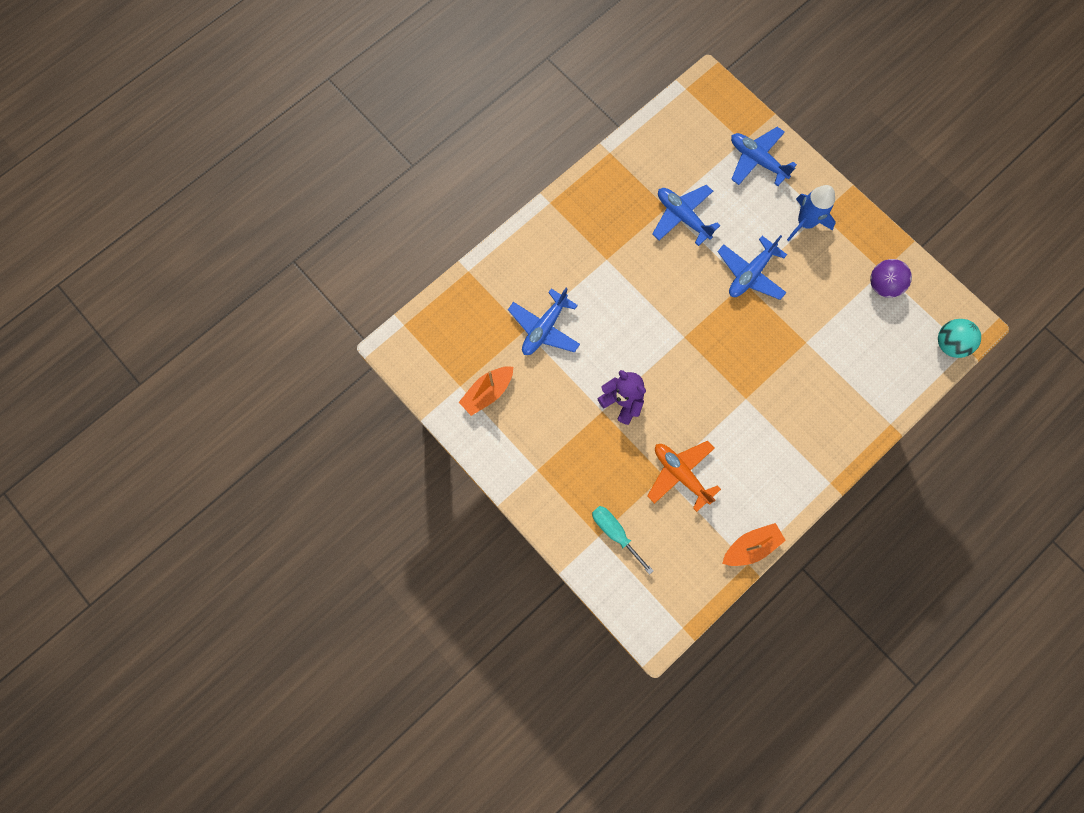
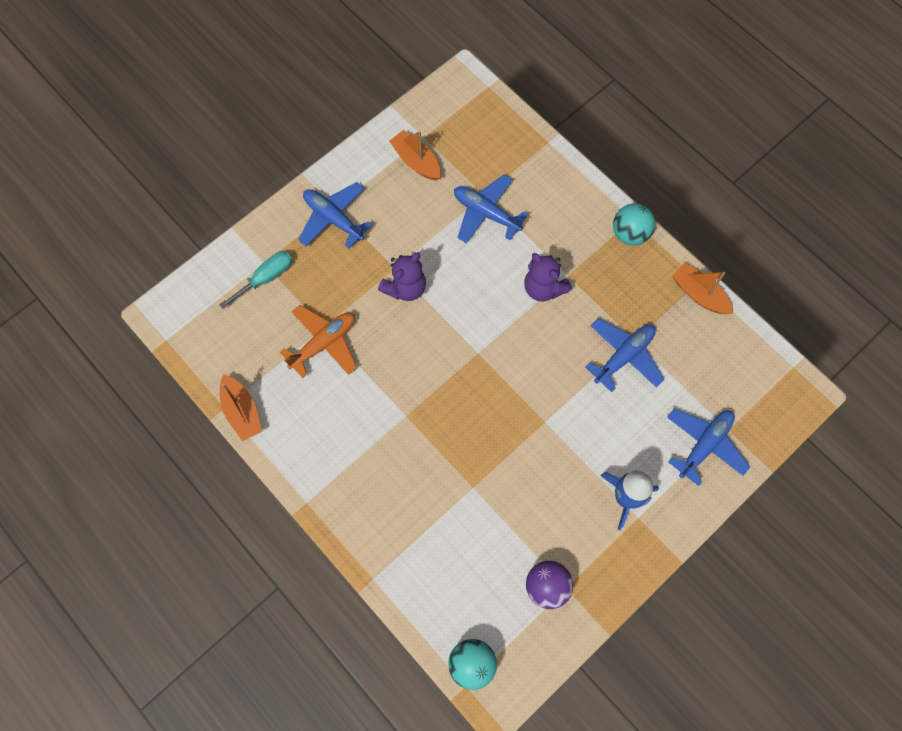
camera: 90 degrees right, 5 degrees down
blue plane [718,235,787,300] -> blue plane moved to [298,182,372,248]
none -> purple teddy bear [524,253,572,302]
none -> turquoise ball [613,204,655,246]
none -> orange boat [672,263,733,314]

